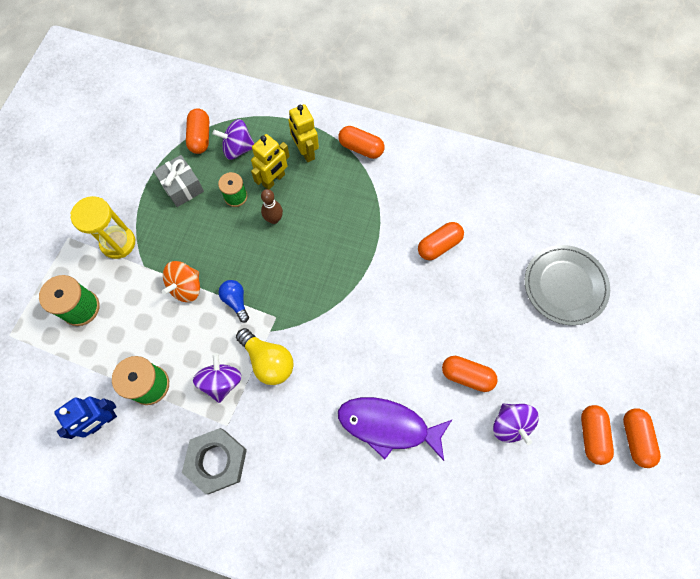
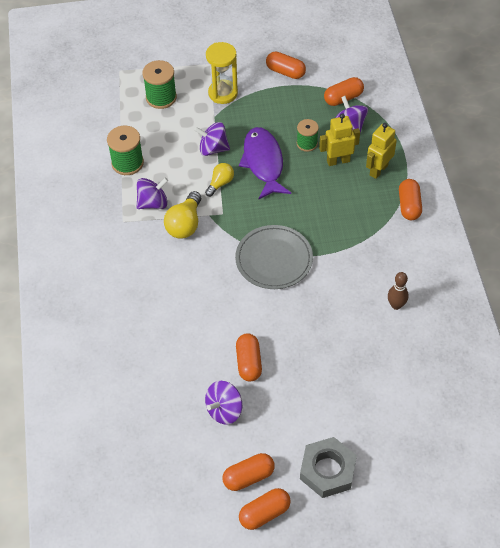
camera: 65 degrees right, 15 degrees down
blue robot [54,396,117,439] -> none
grey gift [153,155,204,207] -> none
orange spinning top [162,261,200,302] -> purple spinning top [194,122,230,156]
grey nut [182,428,247,494] -> grey nut moved to [300,437,357,498]
blue light bulb [219,280,249,323] -> yellow light bulb [205,163,234,197]
yellow robot [251,134,290,189] -> yellow robot turned 150 degrees clockwise [319,113,360,166]
brown bowling pin [261,189,283,224] -> brown bowling pin moved to [388,272,409,310]
purple fish [338,397,453,461] -> purple fish moved to [239,127,291,200]
orange capsule [418,222,464,260] -> orange capsule moved to [266,51,306,79]
grey plate [525,245,610,325] -> grey plate moved to [235,225,313,289]

